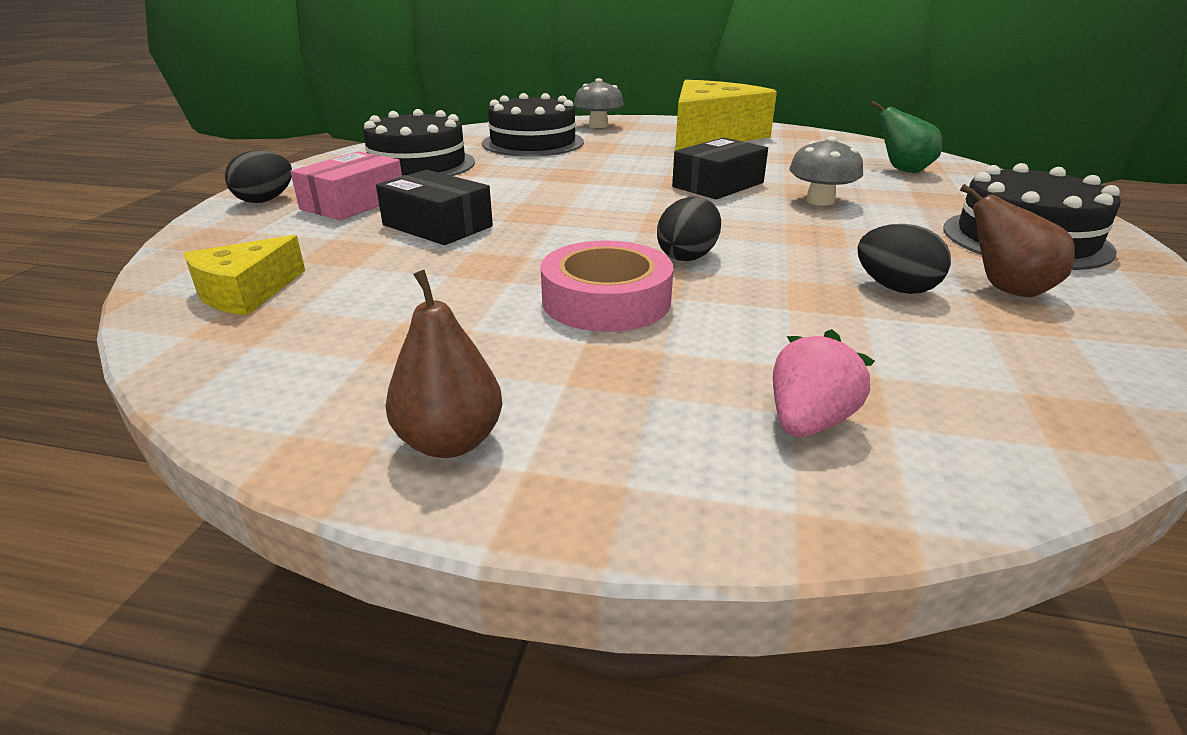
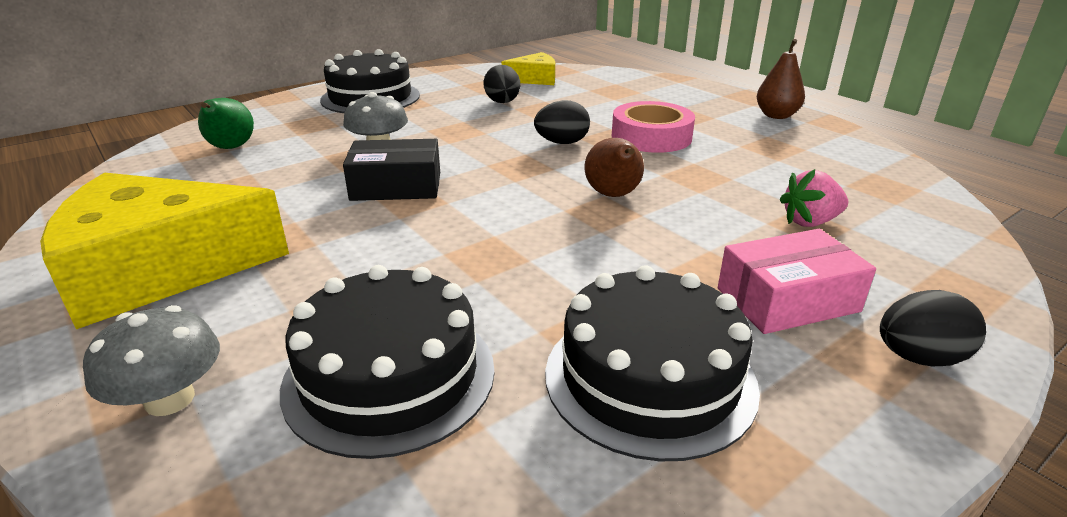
camera: 140 degrees left, 0 degrees up
yellow cheese [184,235,305,315] -> yellow cheese moved to [501,52,555,85]
black box [376,170,493,245] -> none
pink strawberry [773,329,875,437] -> pink strawberry moved to [780,169,849,227]
brown pear [960,184,1075,297] -> brown pear moved to [584,138,644,197]

